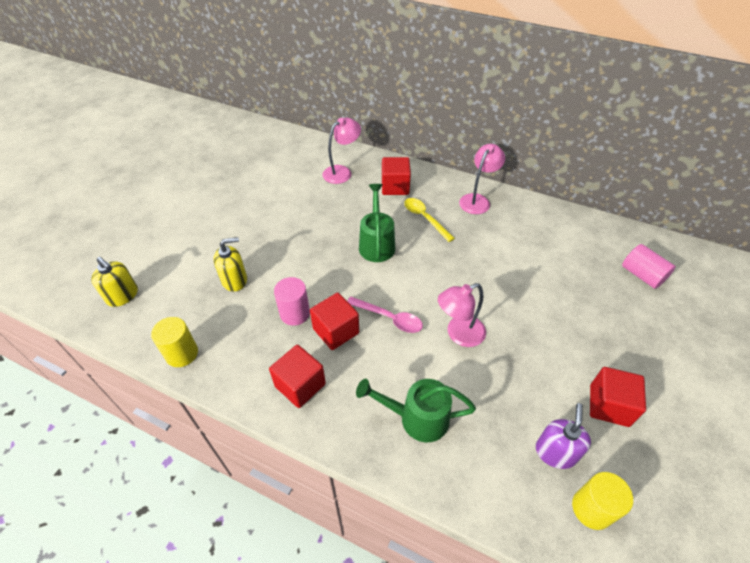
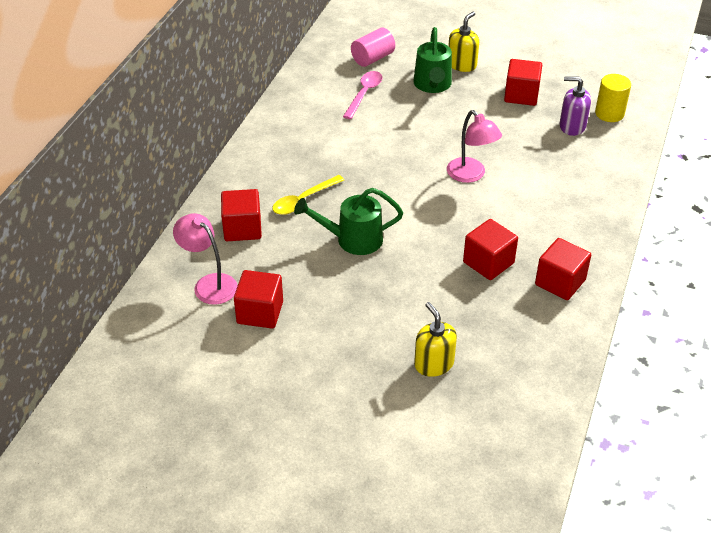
camera: 95 degrees left, 5 degrees down
yellow soap dispenser [91,257,138,307] -> yellow soap dispenser moved to [448,12,479,72]
yellow cylinder [151,317,198,367] -> none
pink cylinder [274,277,310,326] -> none
pink spoon [347,297,423,333] -> pink spoon moved to [343,71,382,119]
green watering can [356,379,476,442] -> green watering can moved to [413,27,452,93]
pink lamp [459,144,505,214] -> none
none -> red cube [234,270,283,329]

